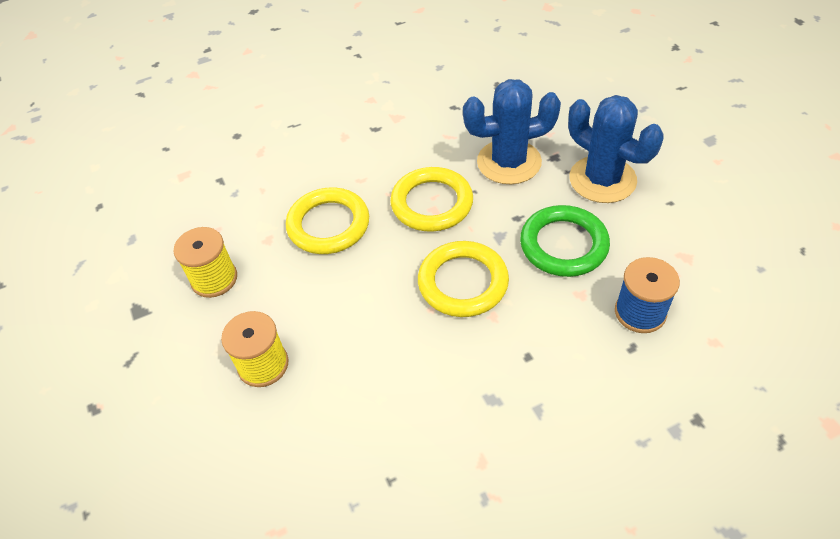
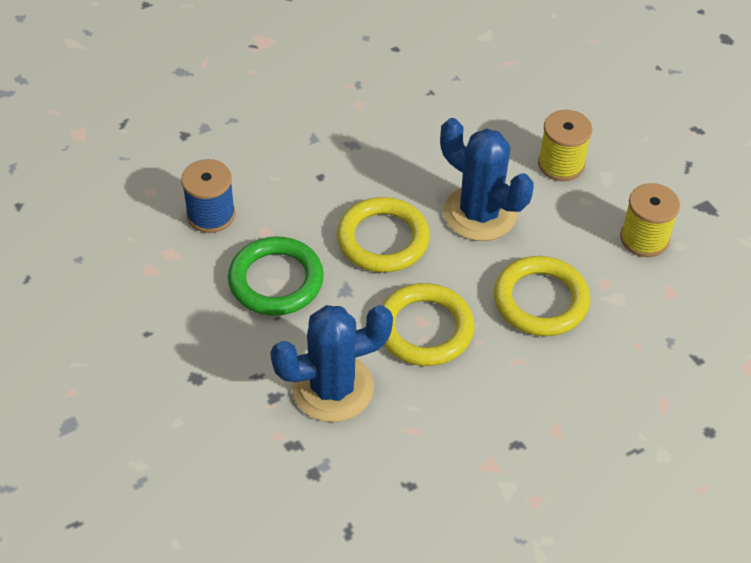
camera: 170 degrees right, 0 degrees up
blue cactus [568,95,664,203] -> blue cactus moved to [440,118,534,241]

